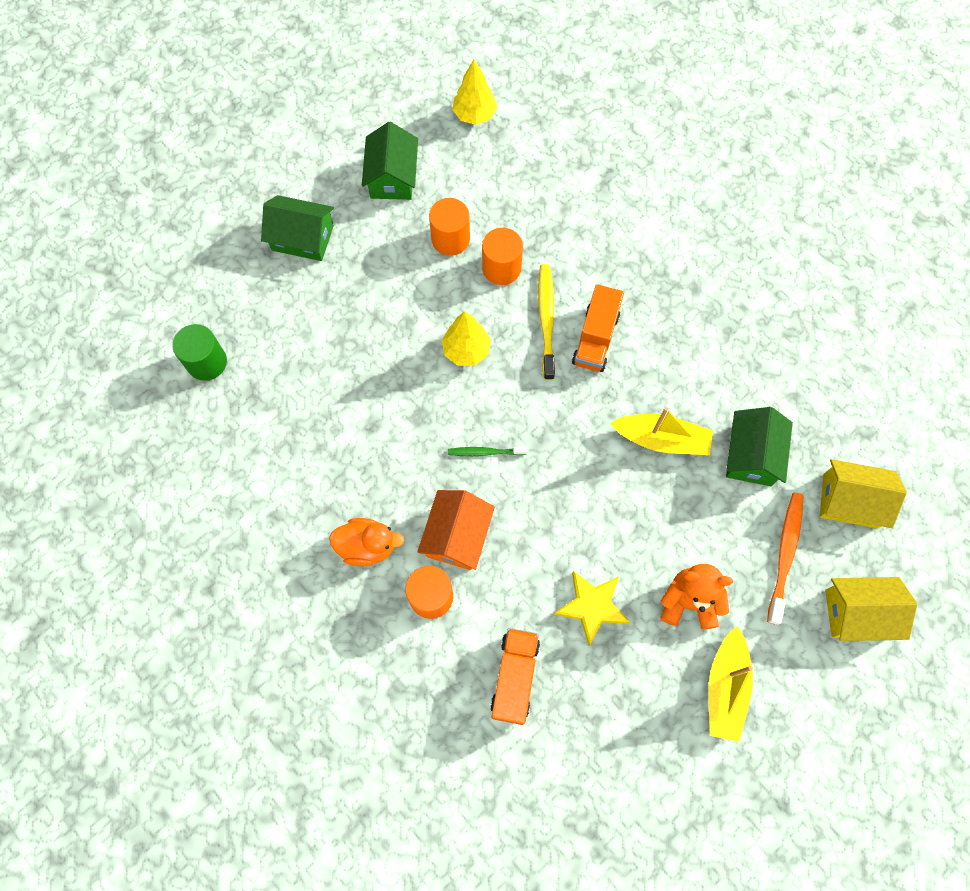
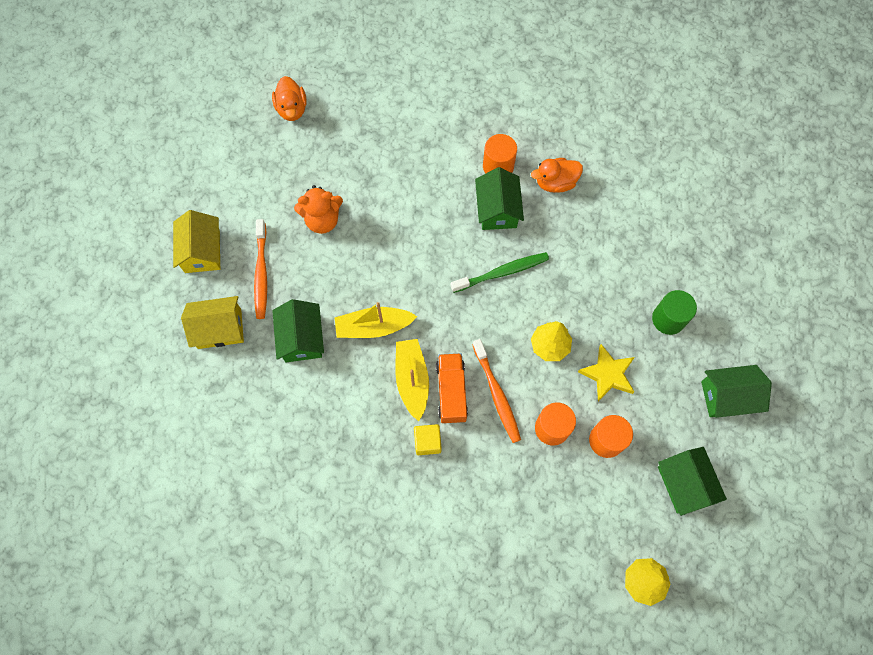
camera: 160 degrees right, 0 degrees up
green cylinder [172,324,227,381] -> green cylinder moved to [652,290,697,335]
orange house [417,490,495,570] -> green house [475,167,524,230]
green toothbrush [448,447,528,456] -> green toothbrush [450,252,549,293], size x1.66
orange truck [490,628,540,725] -> none
yellow toothbrush [538,264,555,380] -> orange toothbrush [473,339,521,443]
yellow star [554,571,630,646] -> yellow star moved to [578,344,635,401]
yellow boat [708,626,753,742] -> yellow boat moved to [395,339,429,421]
yellow house [825,577,917,641] -> yellow house turned 75 degrees counterclockwise [173,210,220,273]
none -> orange duck [272,76,307,121]
none -> yellow cube [414,424,442,455]

